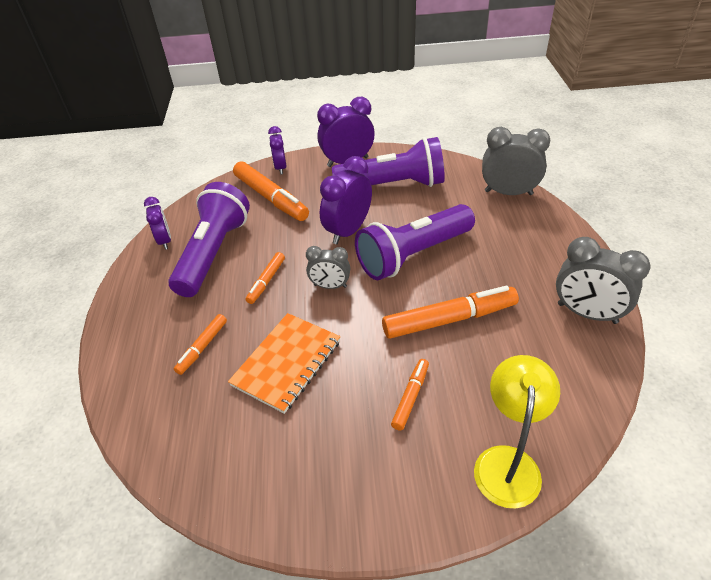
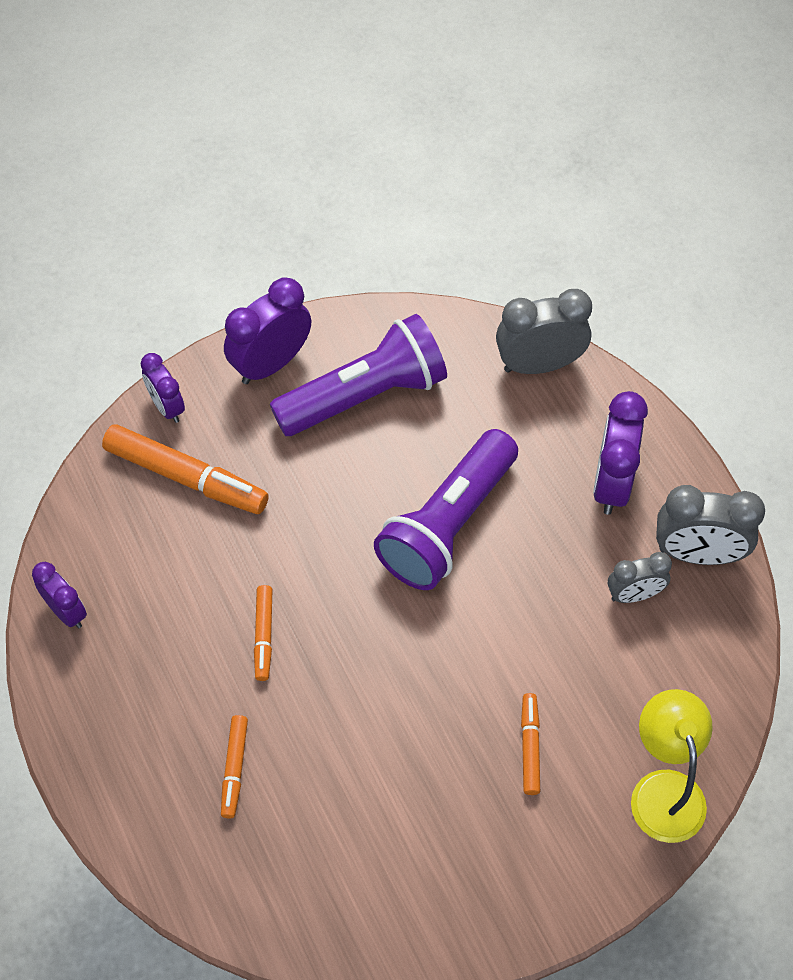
camera: 25 degrees left, 15 degrees up
purple flashlight [168,182,250,297] -> none
orange notebook [228,313,340,414] -> none
grey clock [306,246,350,289] -> grey clock moved to [608,552,672,603]
purple clock [320,156,372,244] -> purple clock moved to [593,391,648,515]
orange marker [382,286,519,339] -> none

